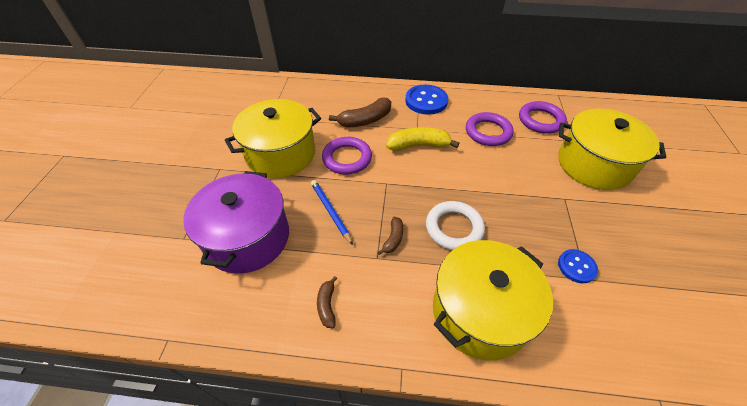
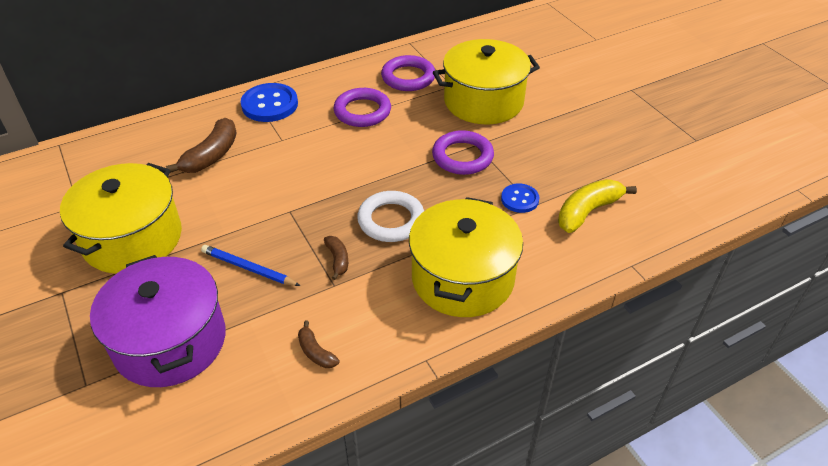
camera: 35 degrees left, 5 degrees down
purple ring [322,137,372,175] -> purple ring moved to [432,130,494,175]
yellow banana [386,127,459,151] -> yellow banana moved to [558,179,637,233]

